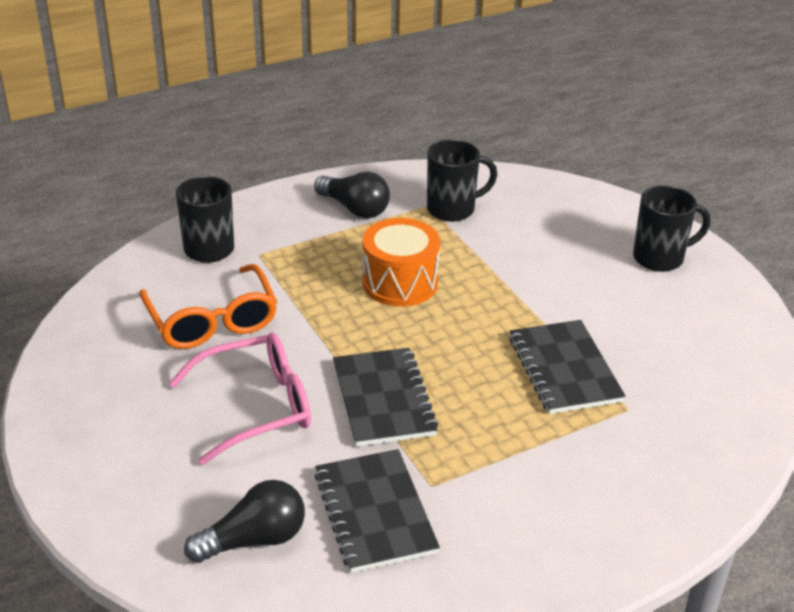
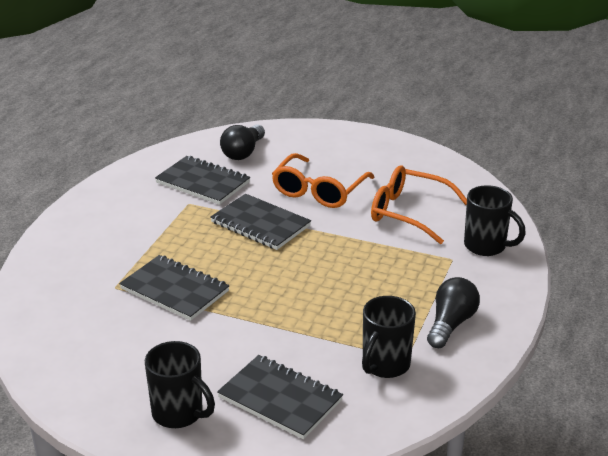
camera: 140 degrees right, 5 degrees down
pink glasses [169,333,311,465] -> orange glasses [272,153,374,208]
black light bulb [314,172,390,219] -> black light bulb turned 120 degrees clockwise [427,277,480,348]
orange drum [362,218,440,307] -> none
black mug [633,185,711,272] -> black mug turned 90 degrees counterclockwise [145,341,215,428]
none -> black notebook [217,355,343,439]

